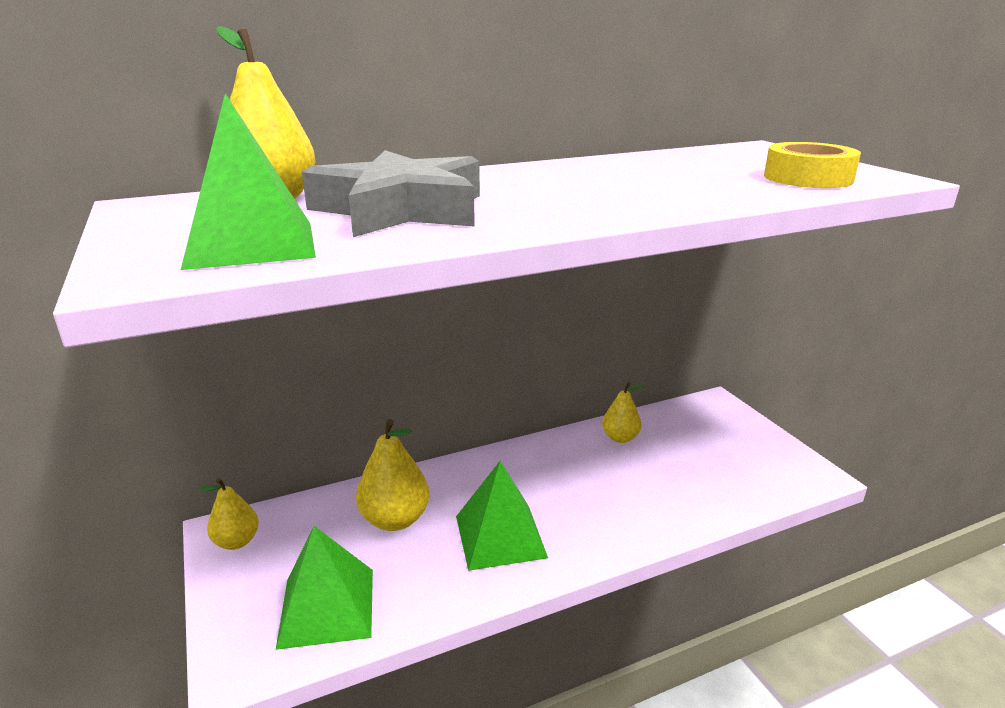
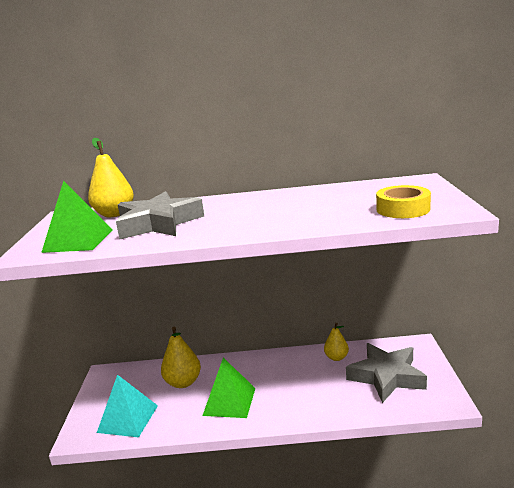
camera: 25 degrees right, 5 degrees down
yellow pear [199,478,259,550] -> none
green pyramid [276,526,373,650] -> turquoise pyramid [97,375,158,438]
none -> grey star [346,343,427,403]

